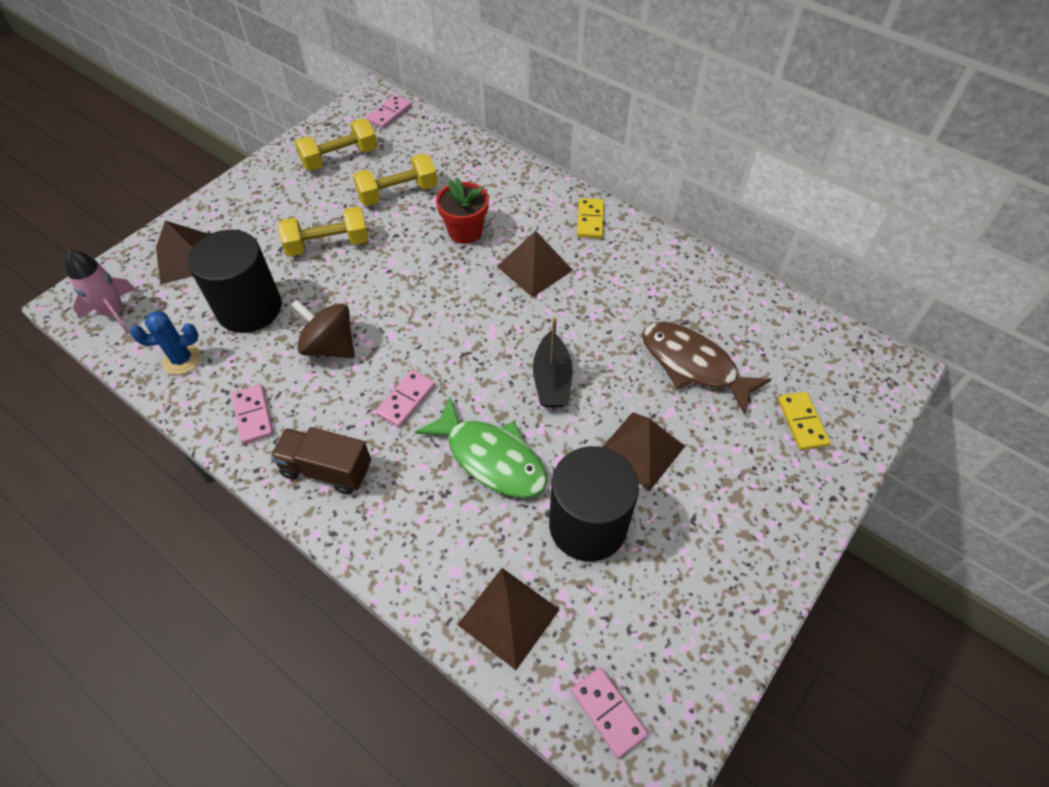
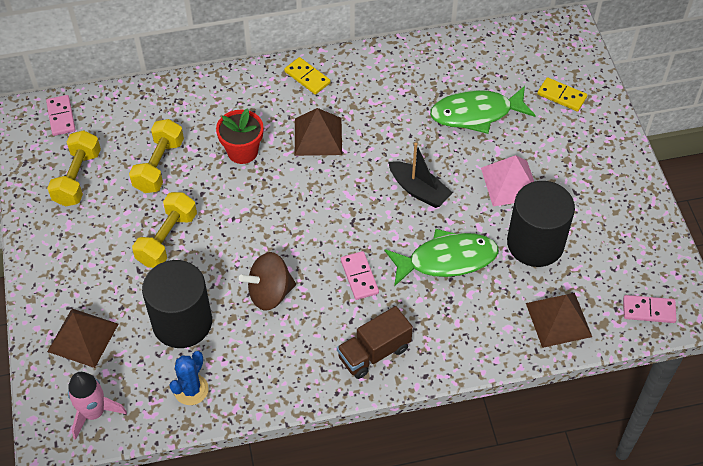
camera: 50 degrees left, 0 degrees up
pink domino [232,385,273,444] -> none
brown pyramid [603,412,685,491] -> pink pyramid [481,155,534,206]
brown fish [642,322,771,414] -> green fish [430,86,536,134]

